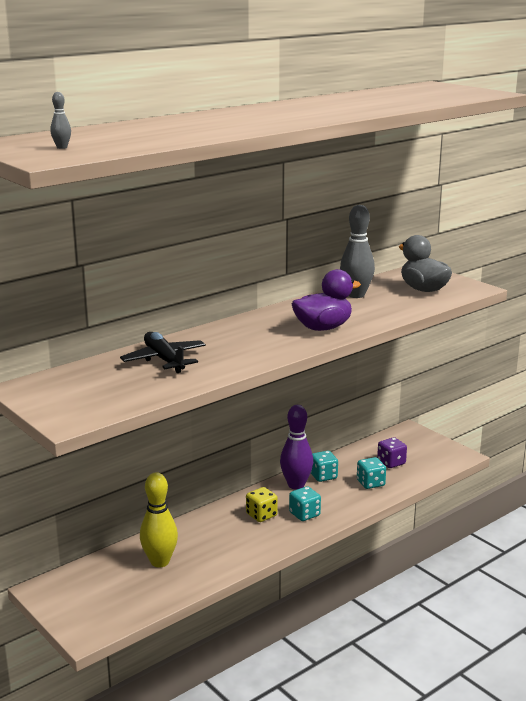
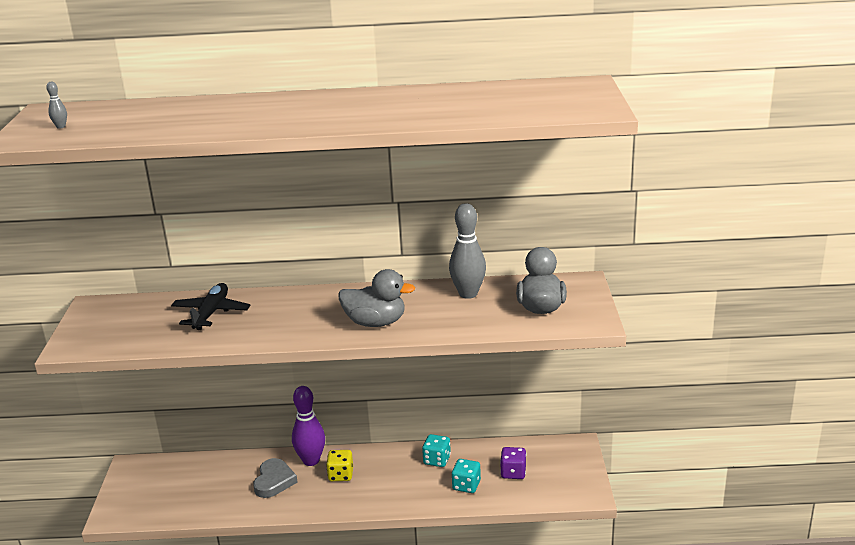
camera: 40 degrees right, 5 degrees up
yellow bowling pin [140,472,178,567] -> none
purple bowling pin [280,405,313,490] -> purple bowling pin moved to [292,386,325,466]
turquoise dice [289,486,321,521] -> none
purple duck [292,269,361,331] -> grey duck [338,269,415,327]
none -> grey heart [253,458,298,498]

